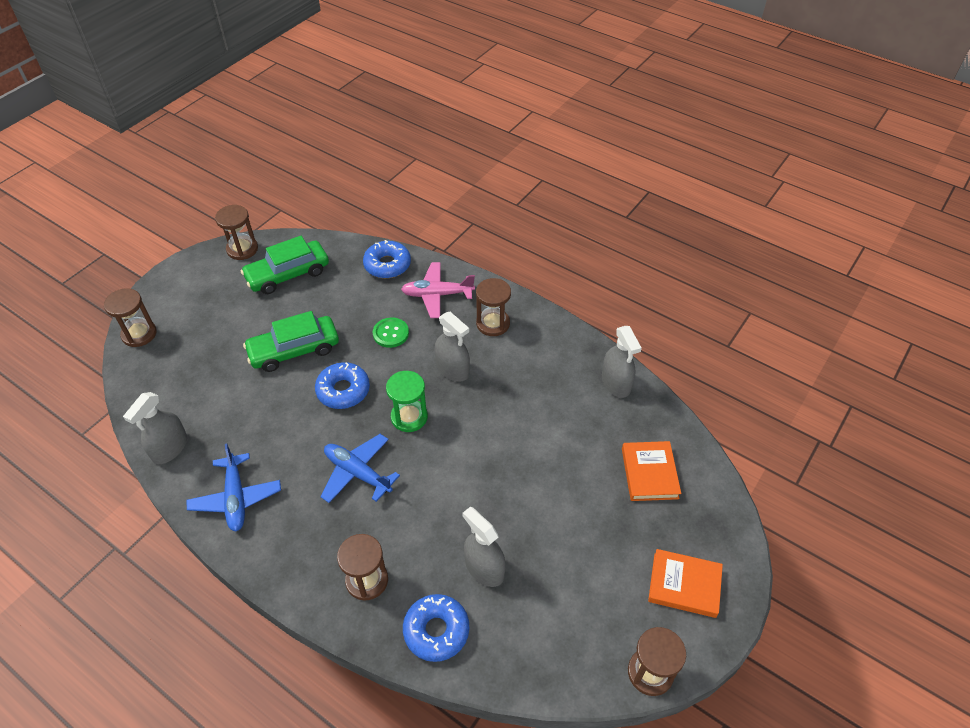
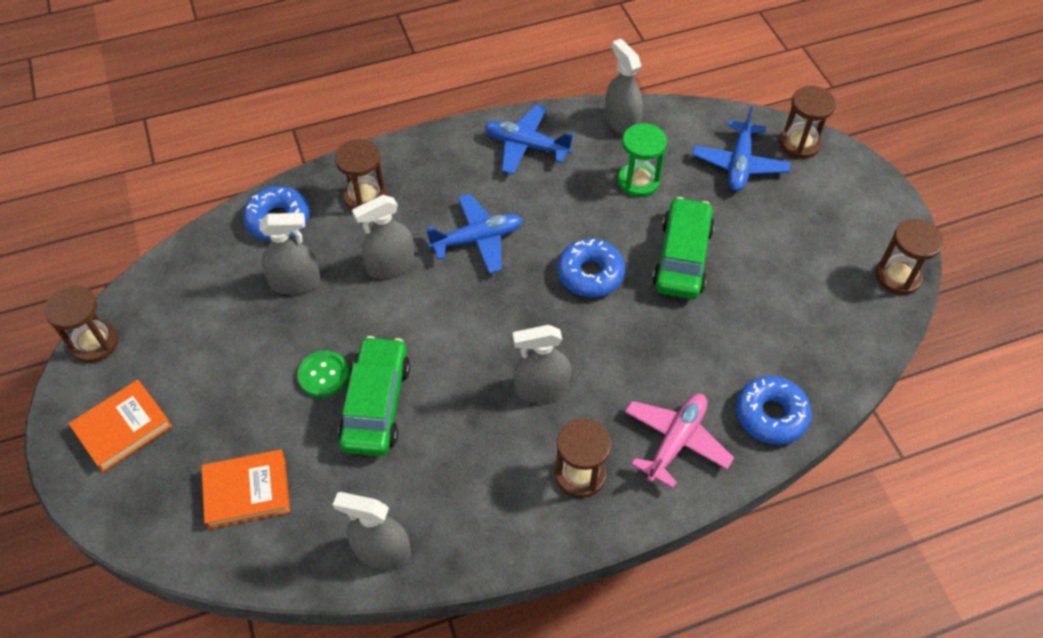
camera: 125 degrees right, 5 degrees up
green car [241,236,329,294] -> green car moved to [338,336,410,456]
green button [373,318,409,348] -> green button moved to [297,351,349,398]
green hourglass [386,371,428,432] -> green hourglass moved to [618,123,667,197]
orange book [622,441,681,501] -> orange book turned 45 degrees counterclockwise [201,450,290,529]
none -> grey spray bottle [352,195,415,279]
none -> blue plane [692,106,791,191]

